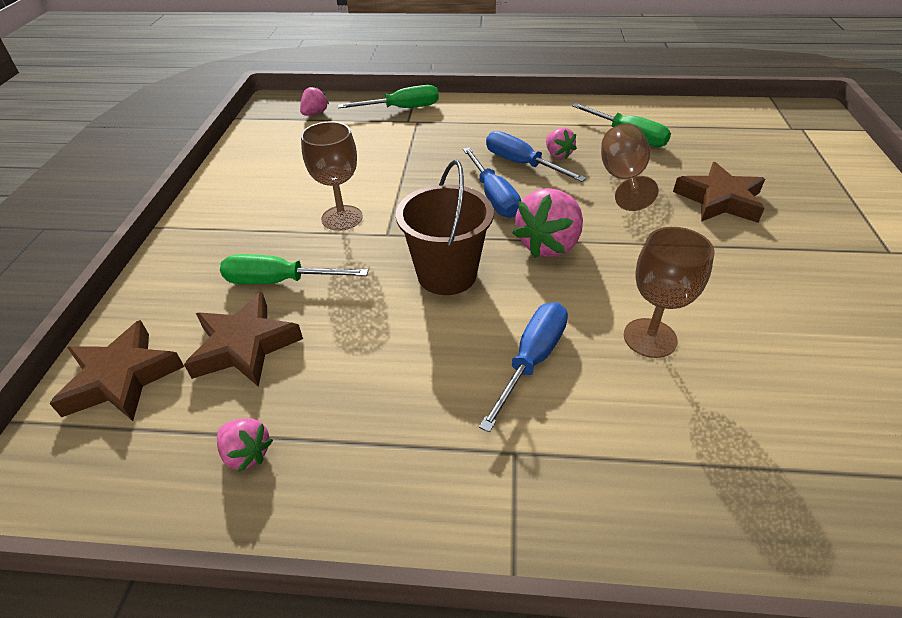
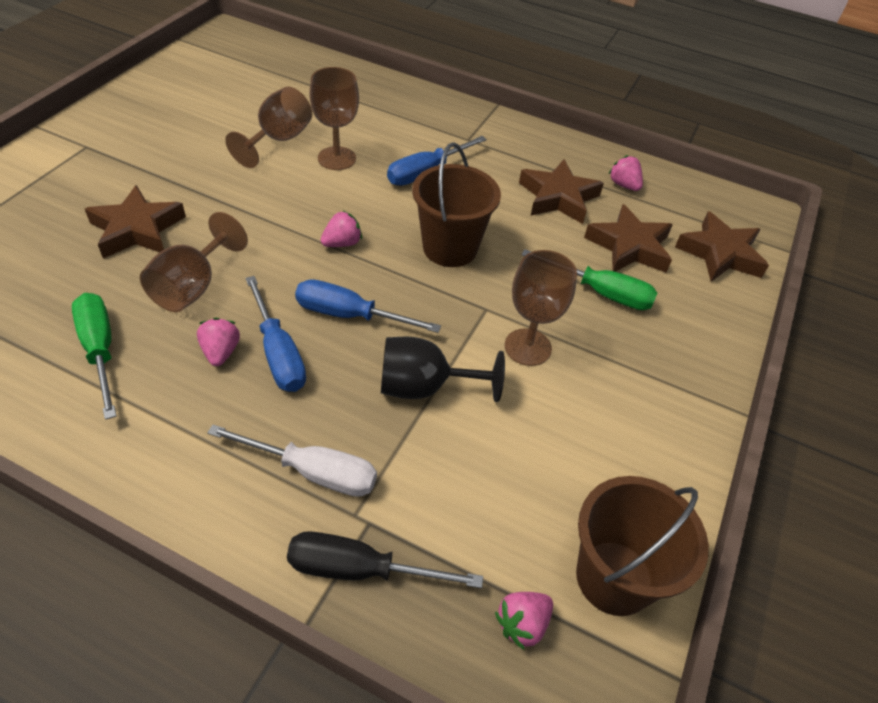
camera: 165 degrees left, 5 degrees up
green screwdriver [338,85,439,108] -> black screwdriver [287,531,483,588]
blue screwdriver [463,147,521,218] -> blue screwdriver turned 75 degrees counterclockwise [295,279,441,333]
pink strawberry [512,188,583,258] -> pink strawberry [321,211,362,247], size x0.54
none -> white screwdriver [207,425,377,497]
none -> brown goblet [225,87,312,168]
none -> black goblet [381,337,505,402]
none -> brown star [519,159,604,224]
none -> brown bucket [576,476,709,616]

